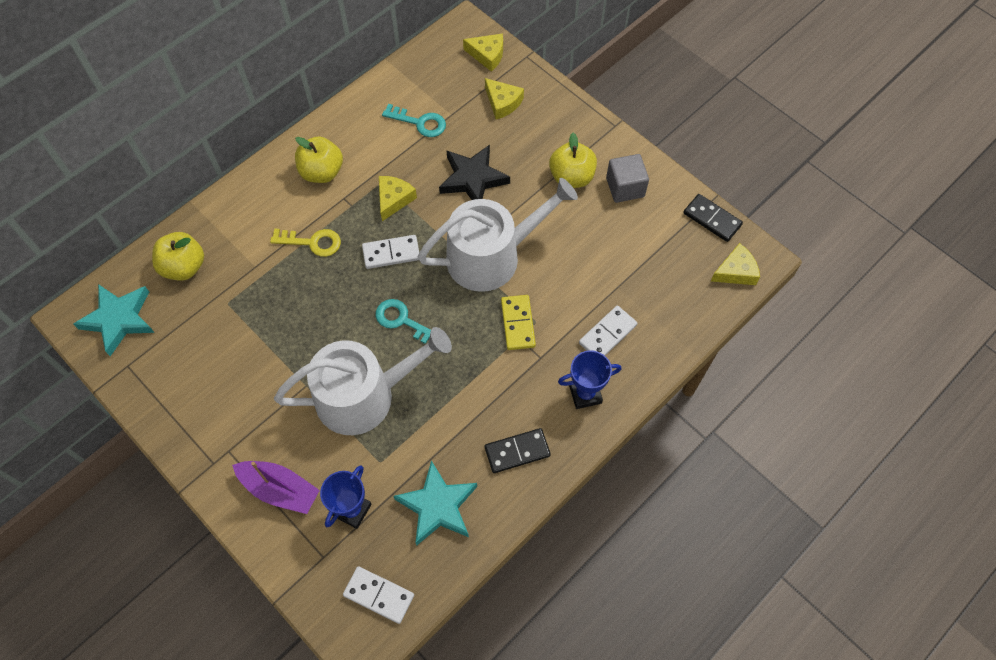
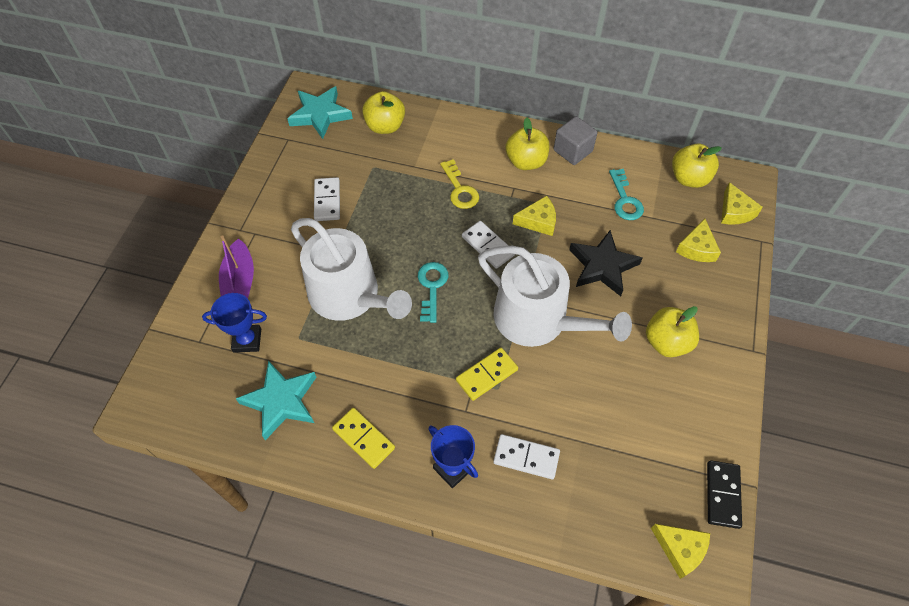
camera: 60 degrees right, 5 degrees down
white domino [343,566,414,624] -> white domino moved to [314,177,340,221]
black domino [485,428,551,473] -> yellow domino [332,408,395,469]
grey cube [606,154,649,203] -> grey cube moved to [553,116,598,165]
none -> yellow apple [672,143,722,188]

